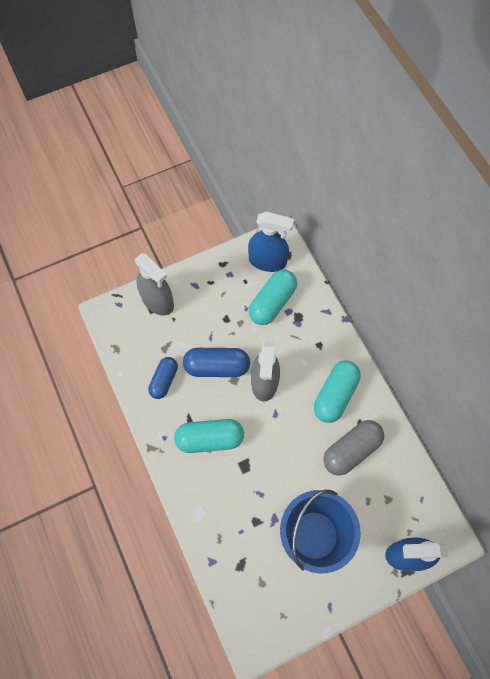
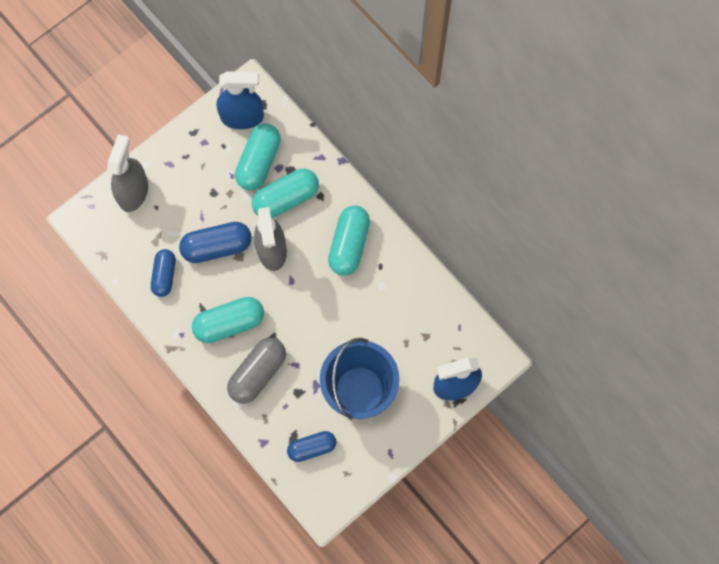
camera: 15 degrees left, 5 degrees up
grey spray bottle [135,253,174,315] -> grey spray bottle turned 105 degrees counterclockwise [107,134,148,212]
grey capsule [323,420,384,476] -> grey capsule moved to [227,338,286,404]
none -> turquoise capsule [252,169,319,218]
none -> blue capsule [287,431,336,462]

